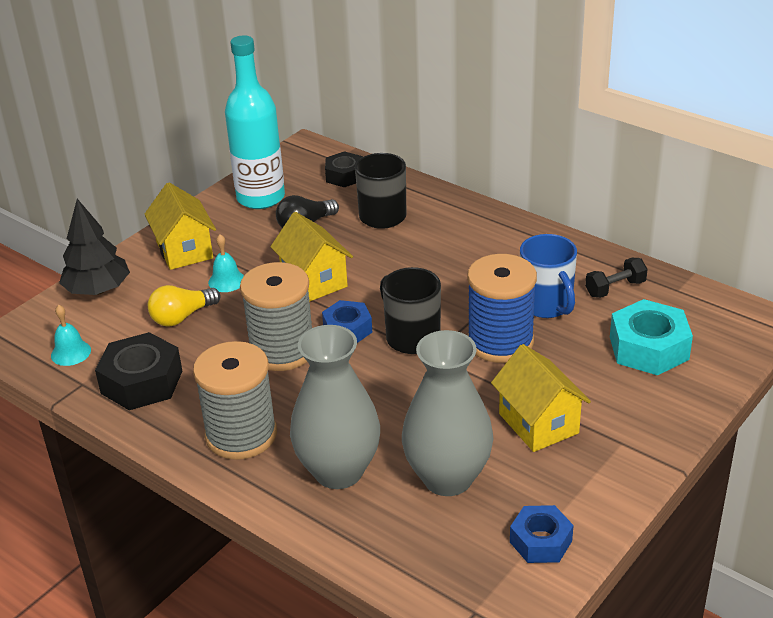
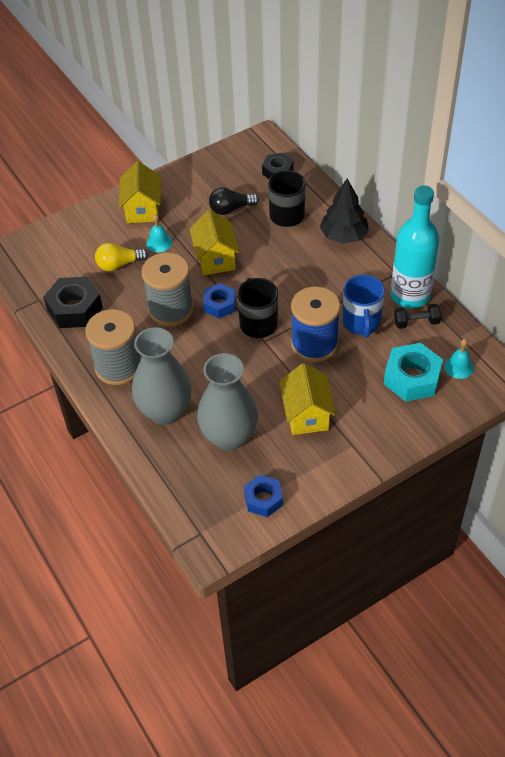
camera: 20 degrees right, 15 degrees up
turquoise bell [51,305,91,366] -> turquoise bell moved to [444,339,474,379]
black tree [59,199,130,295] -> black tree moved to [320,179,369,244]
turquoise bottle [225,35,285,209] -> turquoise bottle moved to [391,186,439,309]

